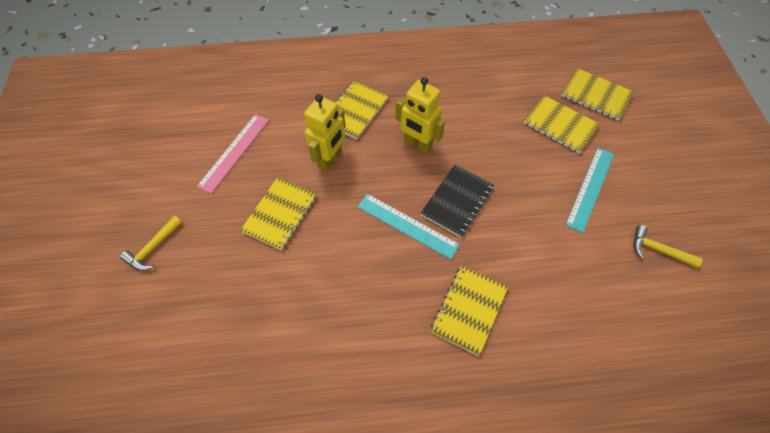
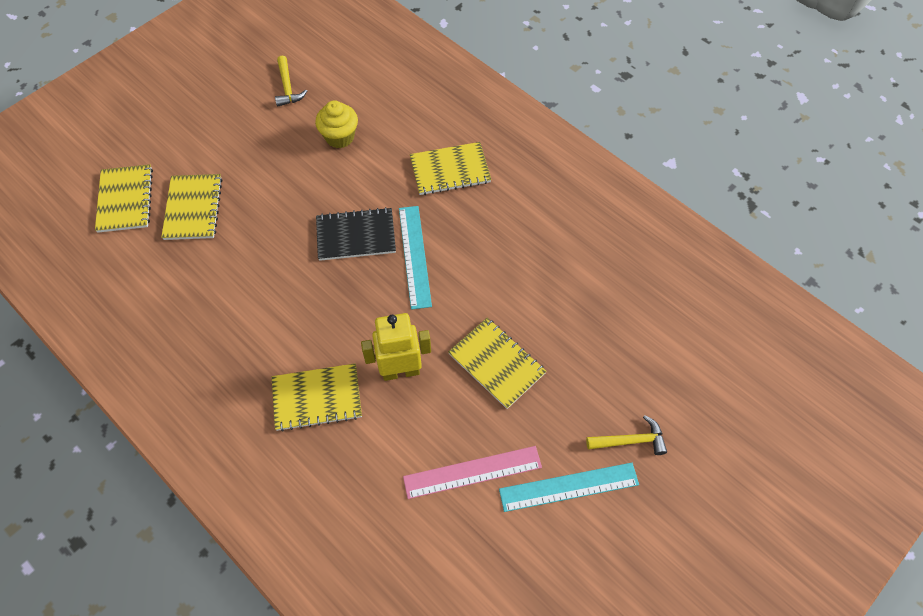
camera: 130 degrees left, 0 degrees up
yellow notebook [240,176,317,251] -> yellow notebook turned 60 degrees clockwise [448,318,547,409]
yellow robot [395,77,445,154] -> none
turquoise ruler [565,148,614,233] -> turquoise ruler moved to [499,463,639,512]
none -> yellow cupcake [315,100,358,148]

